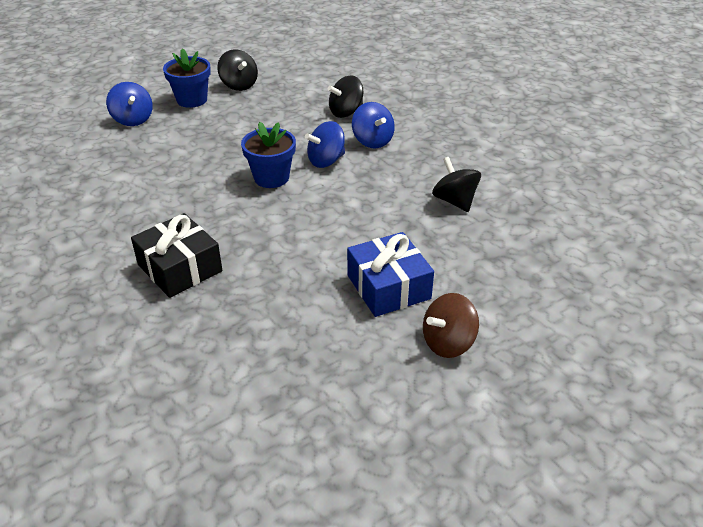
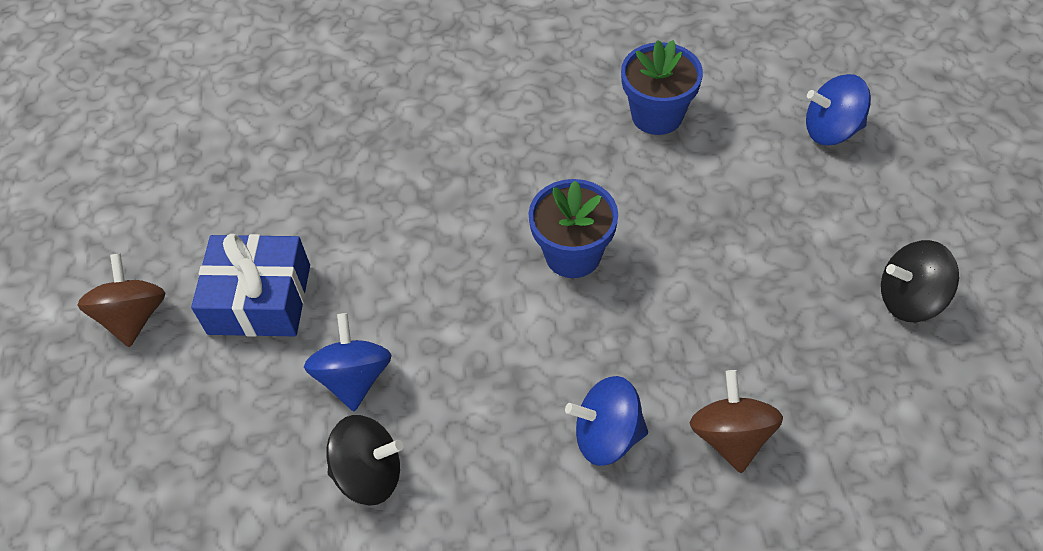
camera: 120 degrees right, 15 degrees up
black gift [131,213,222,298] -> none
blue flower pot [163,48,211,108] -> blue flower pot moved to [621,40,703,135]
blue spinning top [305,121,345,168] -> blue spinning top moved to [304,313,391,411]
black spinning top [328,75,363,118] -> brown spinning top [690,370,783,473]

